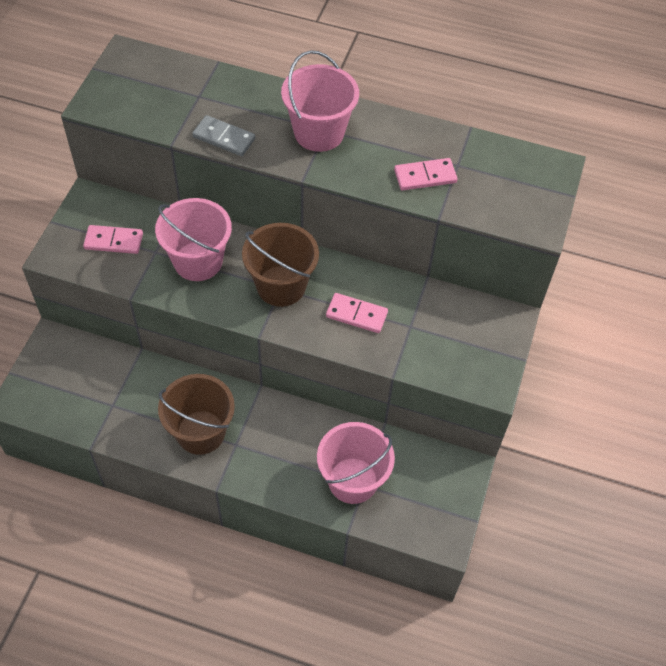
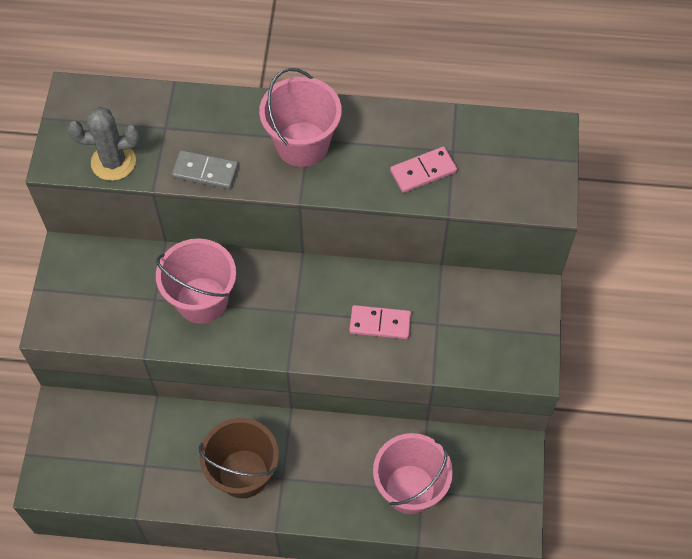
camera: 10 degrees left, 5 degrees up
pink domino [83,225,143,254] -> none
brown bucket [242,223,319,307] -> none
none -> grey cactus [68,107,140,181]

